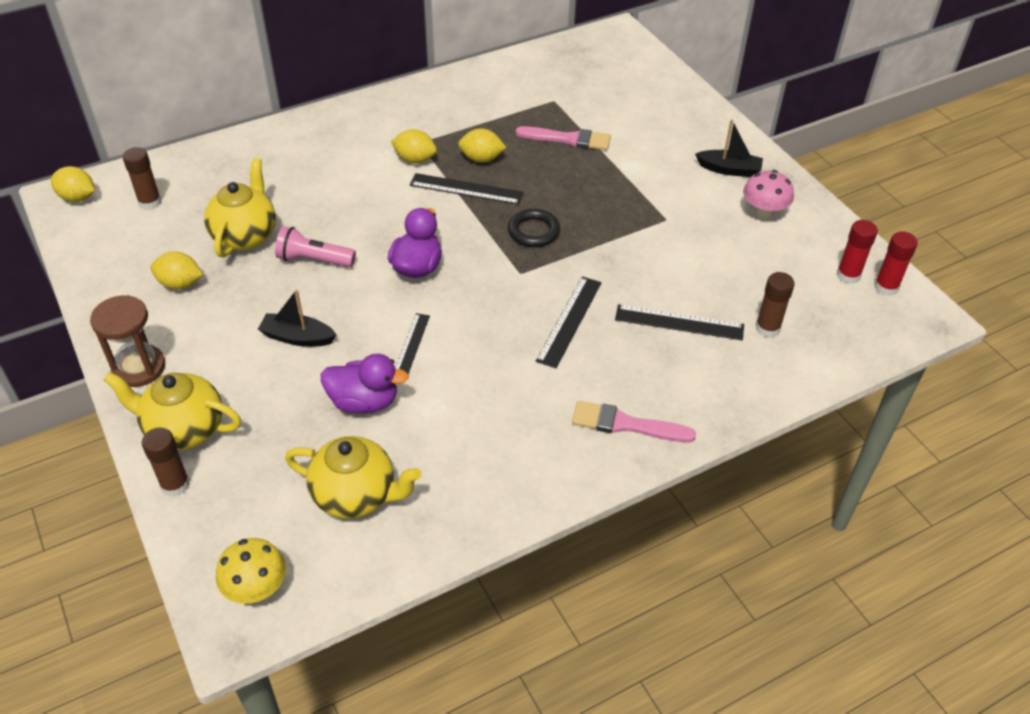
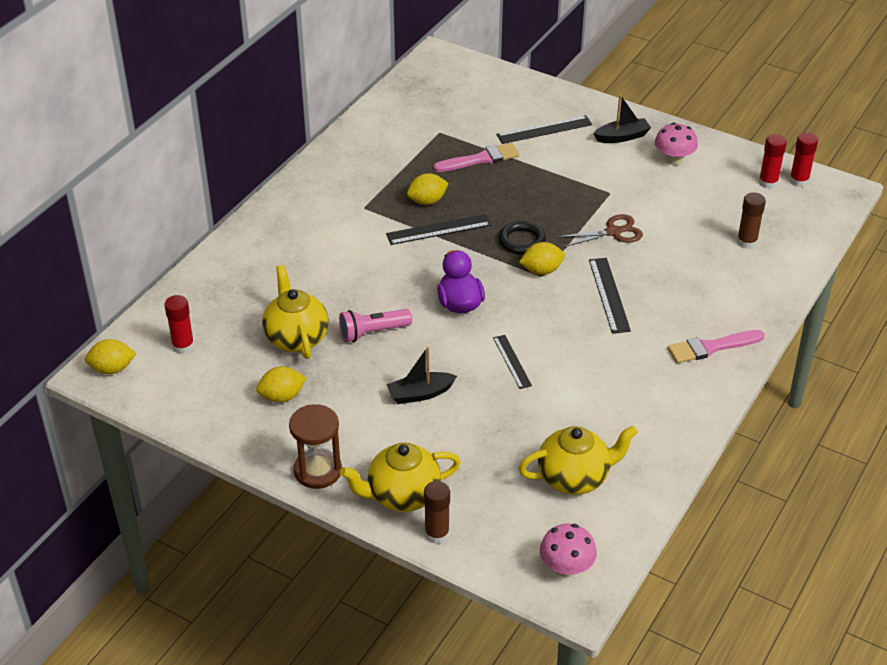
camera: 30 degrees left, 5 degrees down
brown glue stick [123,147,161,210] -> red glue stick [165,295,195,354]
yellow mushroom [216,538,286,604] -> pink mushroom [540,524,597,577]
purple duck [321,354,409,414] -> none
yellow lemon [391,129,437,164] -> yellow lemon moved to [519,242,565,275]
black ruler [615,304,744,340] -> black ruler moved to [496,115,592,144]
none -> brown scissors [557,214,643,247]

